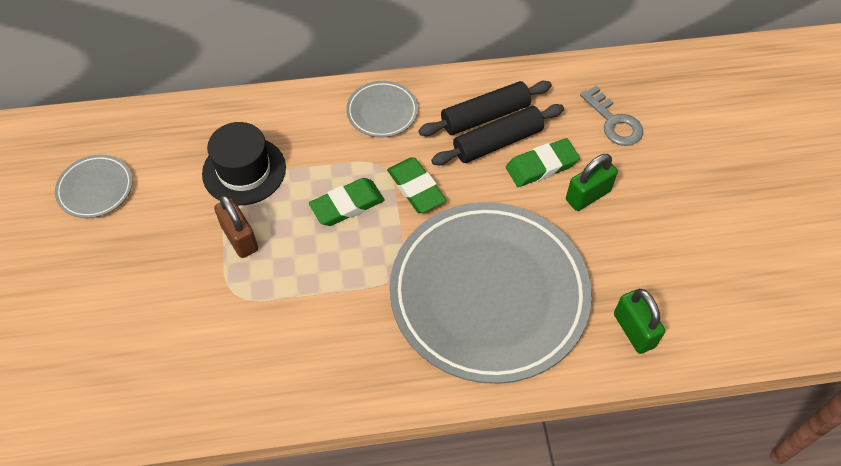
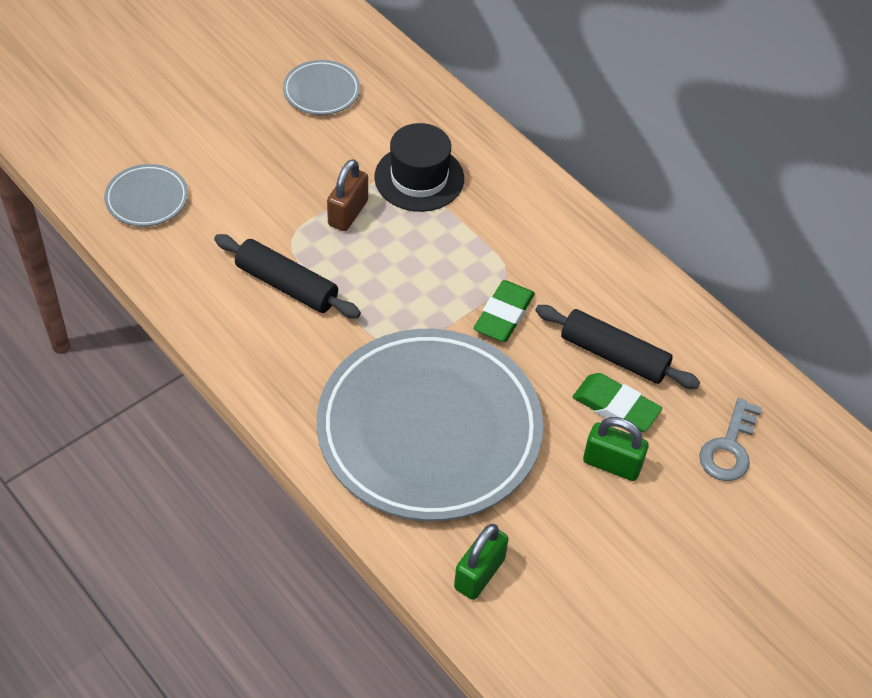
camera: 55 degrees right, 5 degrees down
green eraser [309,178,385,226] -> none
grey plate [346,81,418,137] -> grey plate moved to [104,164,188,227]
black rolling pin [418,81,552,136] -> black rolling pin moved to [214,234,361,318]

